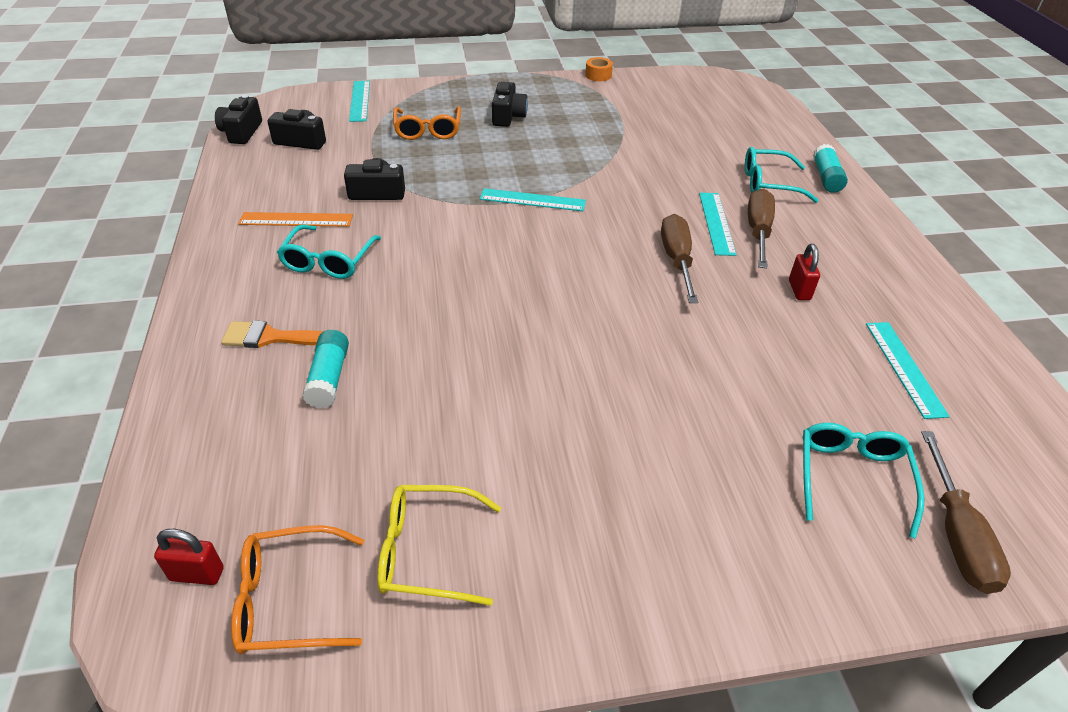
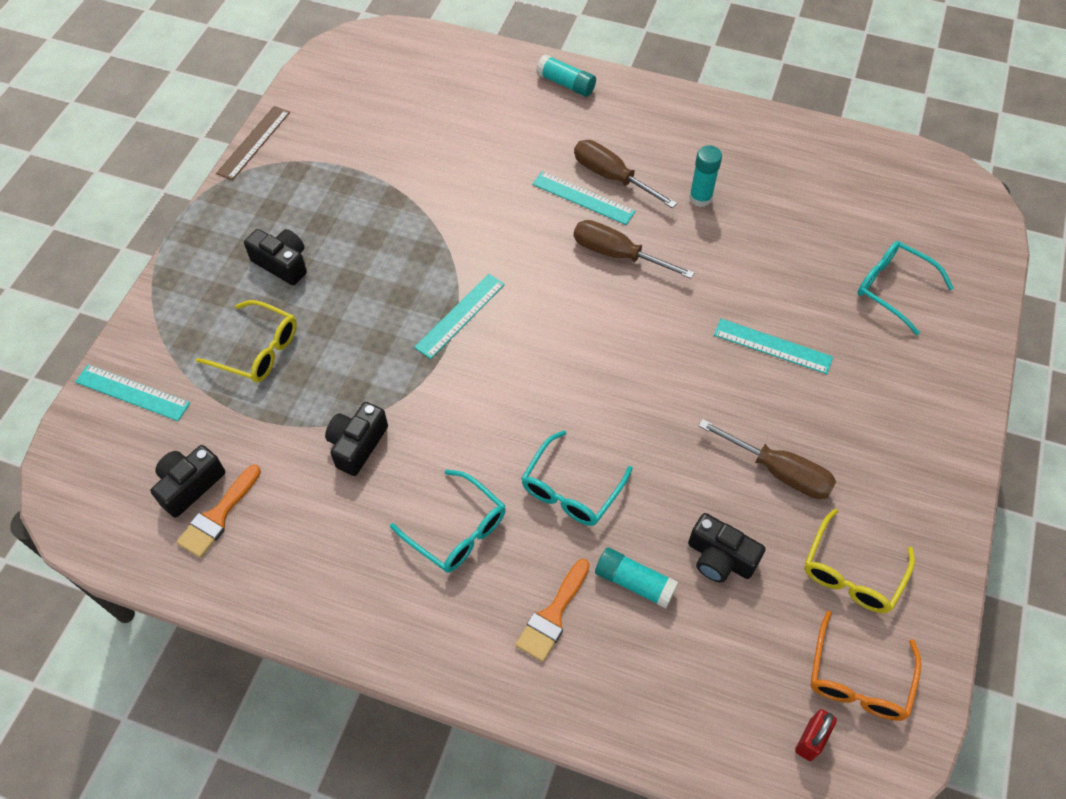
camera: 60 degrees left, 15 degrees up
black camera [215,95,262,144] -> black camera moved to [688,513,766,583]
orange ruler [238,212,353,227] -> none
orange glasses [393,106,461,140] -> yellow glasses [196,300,297,383]
orange tape [585,57,613,81] -> brown ruler [216,106,290,180]
turquoise glasses [745,147,819,203] -> turquoise glasses moved to [521,430,633,526]
red padlock [789,244,820,300] -> turquoise glue stick [689,145,722,207]
turquoise ruler [866,322,950,419] -> turquoise ruler moved to [714,319,833,374]
brown screwdriver [921,431,1011,594] -> brown screwdriver moved to [699,419,836,499]
none -> orange brush [176,465,261,558]

